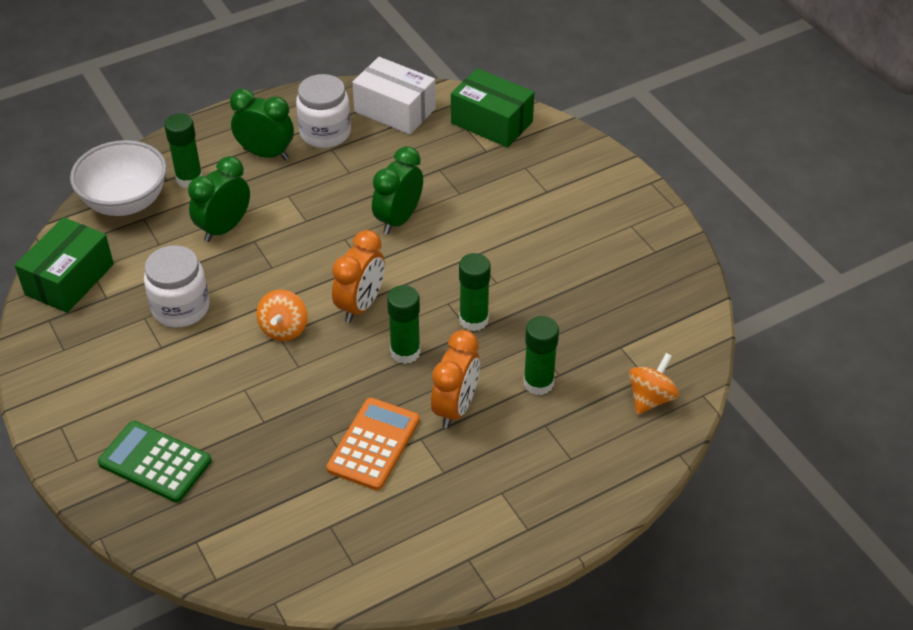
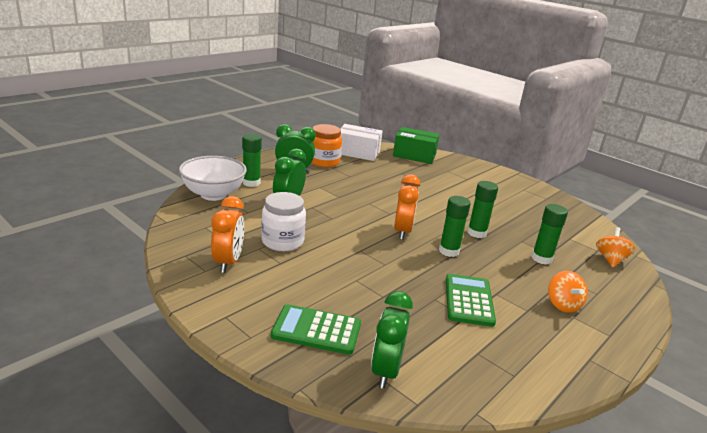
camera: 20 degrees left, 20 degrees down
green box [15,217,114,313] -> none
orange spinning top [256,290,308,341] -> orange spinning top moved to [548,271,588,313]
white jar [296,74,351,148] -> orange jar [312,124,342,167]
orange calculator [326,398,420,491] -> green calculator [446,274,496,327]
green clock [372,146,423,234] -> green clock moved to [371,291,413,389]
orange clock [431,330,480,429] -> orange clock moved to [211,196,244,273]

